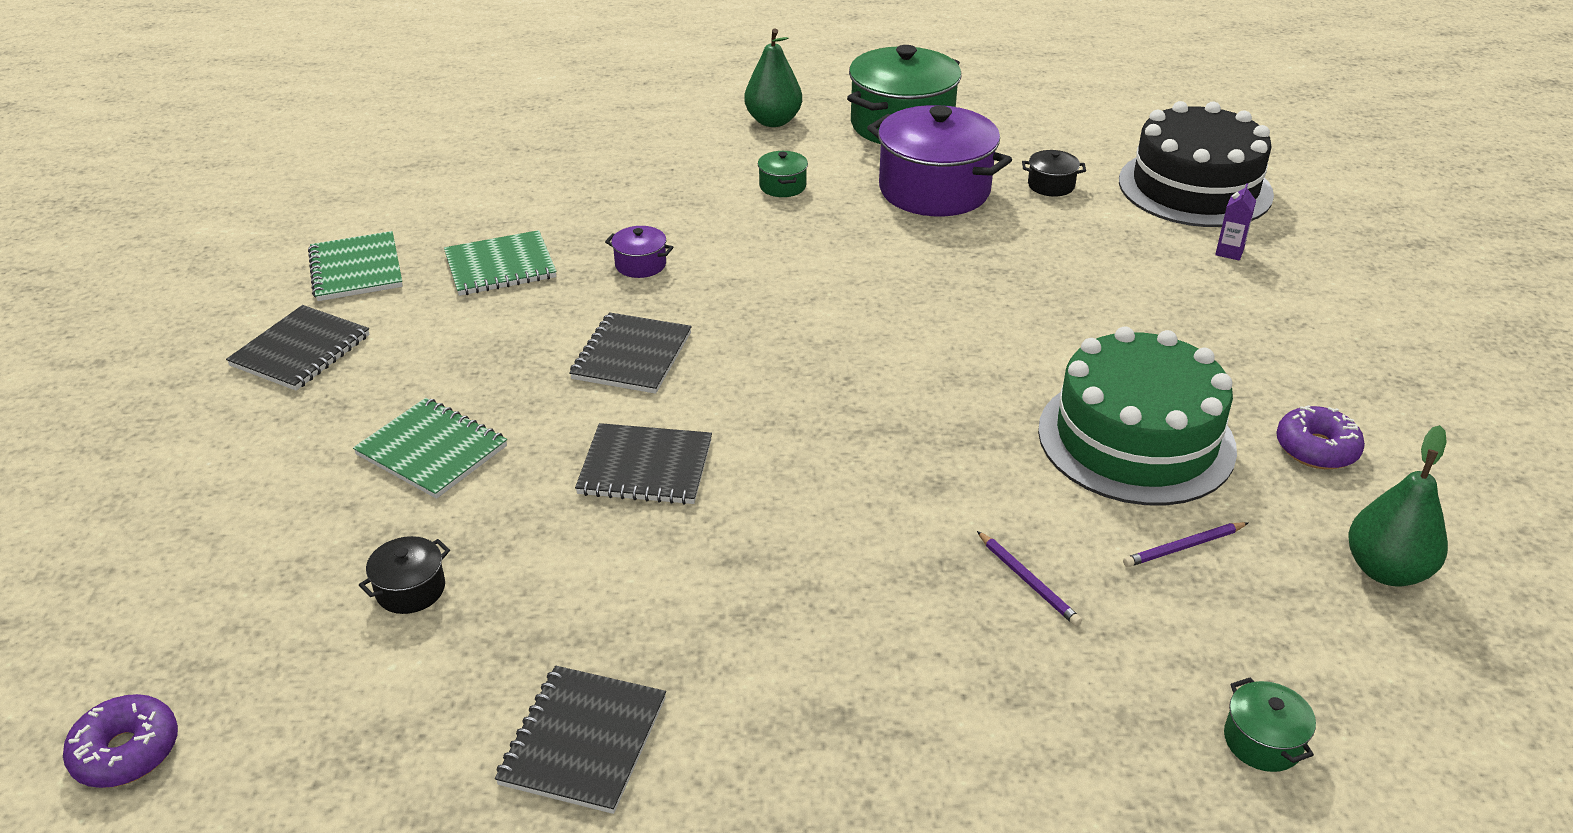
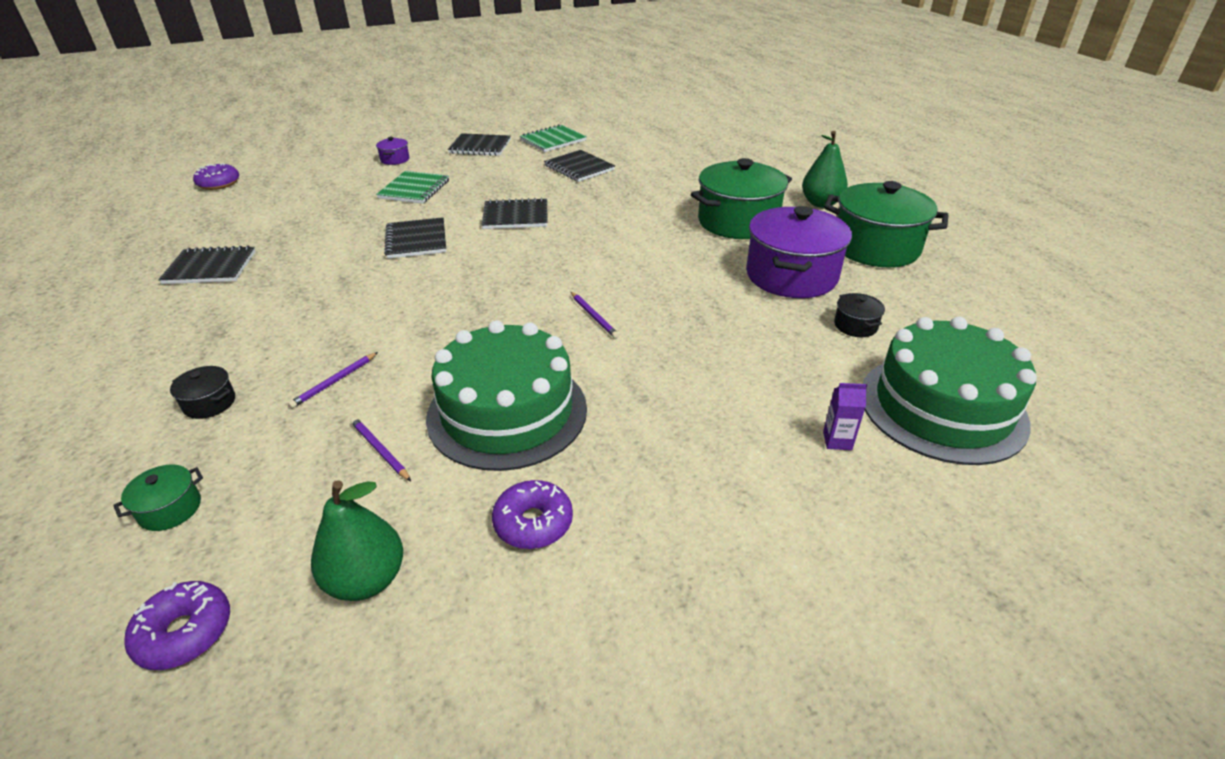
camera: 70 degrees right, 0 degrees up
black pot [359,536,450,614] -> black pot moved to [170,366,235,419]
green notebook [444,230,557,296] -> black notebook [544,150,615,182]
purple pot [605,226,673,278] -> purple pot moved to [376,137,409,165]
green pot [758,151,808,197] -> green pot [691,158,792,239], size x2.36
black cake [1119,101,1274,227] -> green cake [863,317,1037,465]
none -> purple donut [124,581,230,670]
none -> purple pencil [571,292,619,338]

